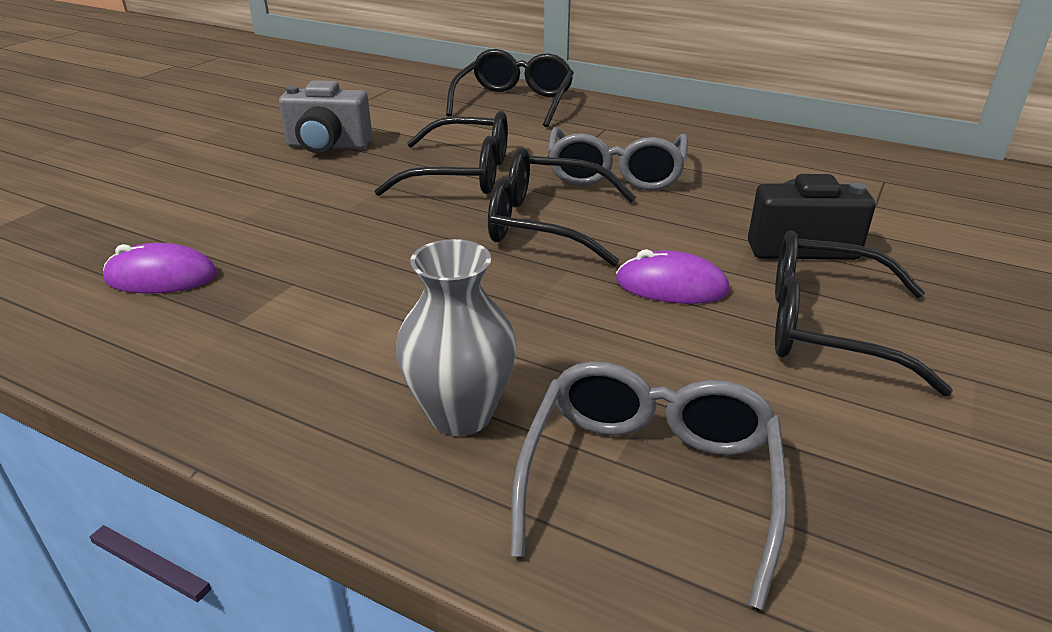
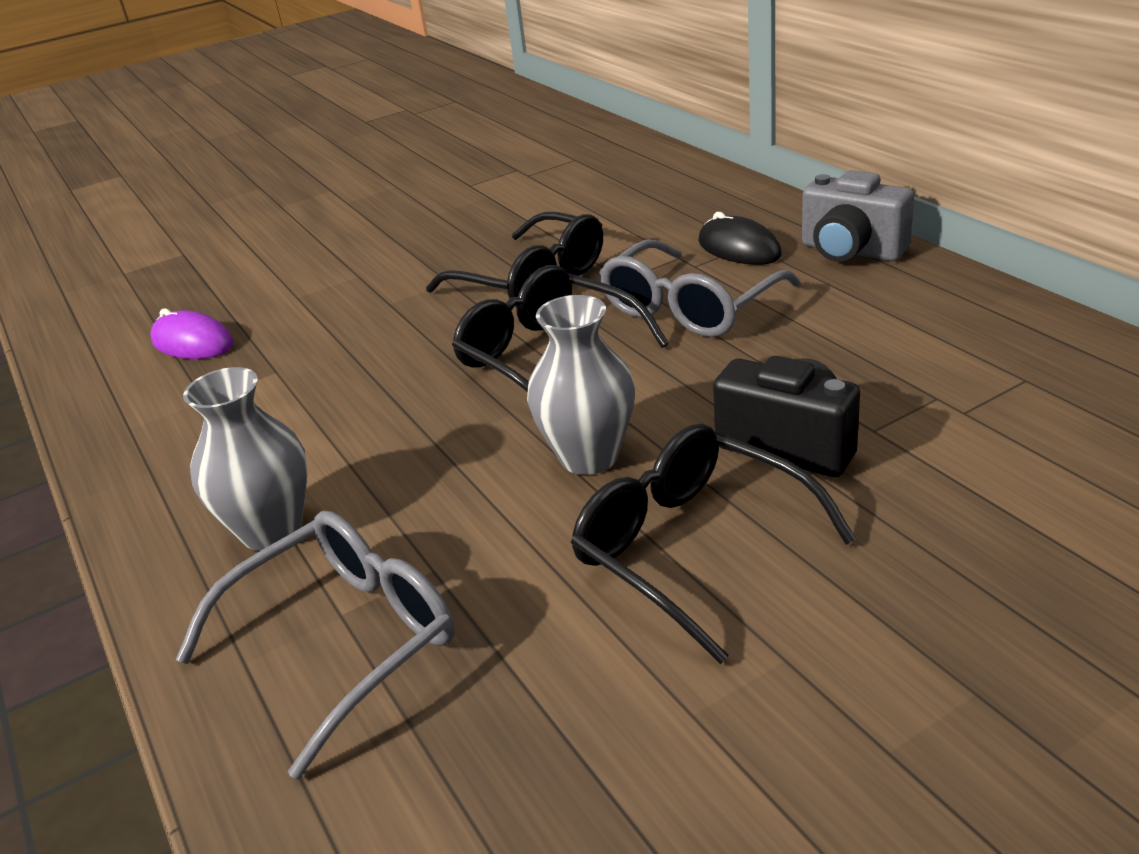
camera: 35 degrees right, 0 degrees up
grey camera [279,80,372,153] -> grey camera moved to [802,170,914,262]
black glasses [446,49,574,127] -> none
purple mouse [616,249,730,304] -> grey vase [527,295,635,475]
none -> black mouse [698,212,782,265]

